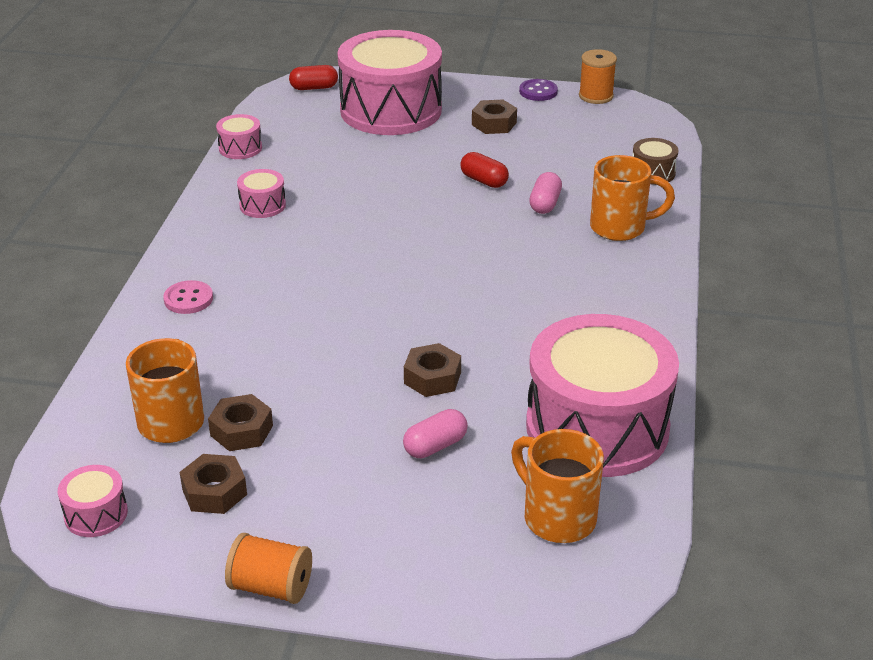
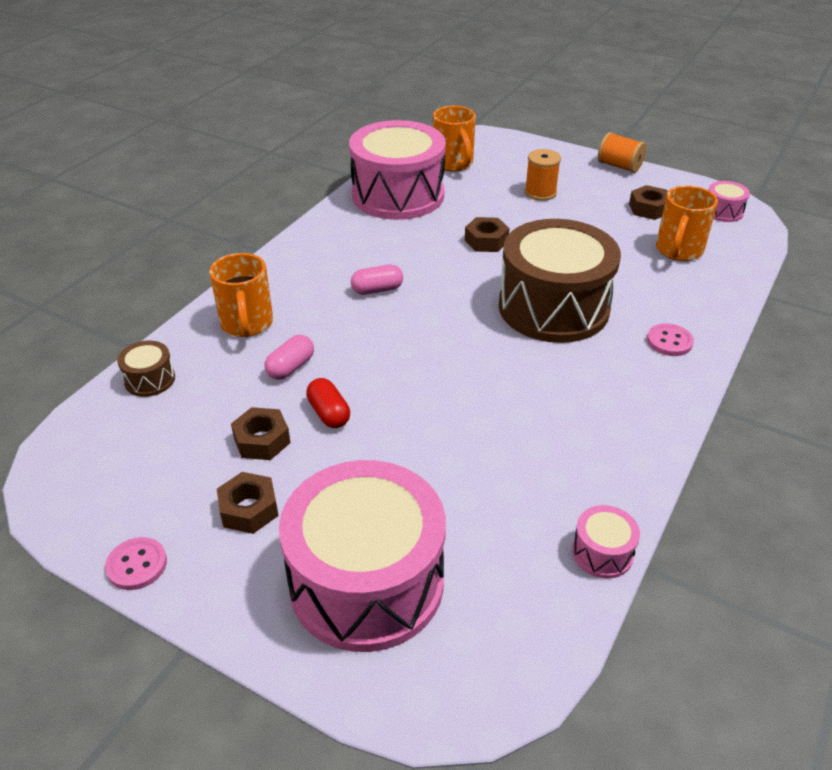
camera: 160 degrees left, 5 degrees up
brown nut [208,394,273,451] -> brown nut moved to [231,407,290,460]
pink drum [237,169,286,218] -> none
red capsule [289,65,338,90] -> none
pink capsule [403,409,468,458] -> pink capsule moved to [351,264,403,295]
purple button [519,79,558,101] -> pink button [105,537,167,590]
orange spool [579,49,617,104] -> orange spool moved to [525,149,561,201]
orange mug [590,155,675,241] -> orange mug turned 120 degrees counterclockwise [209,253,273,337]
none -> brown drum [499,219,621,343]

